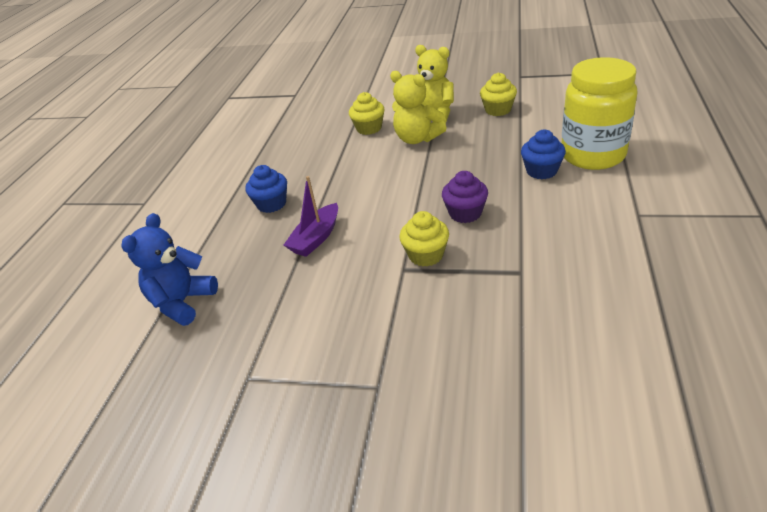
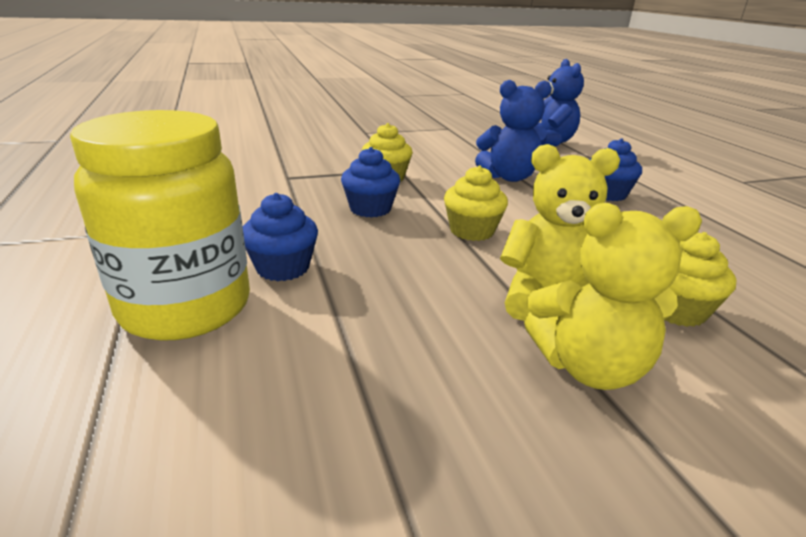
camera: 145 degrees right, 10 degrees down
purple boat [284,176,338,257] -> blue teddy bear [475,80,552,182]
purple cupcake [442,171,488,223] -> blue cupcake [341,147,400,218]
yellow cupcake [480,73,517,116] -> yellow cupcake moved to [444,166,508,241]

